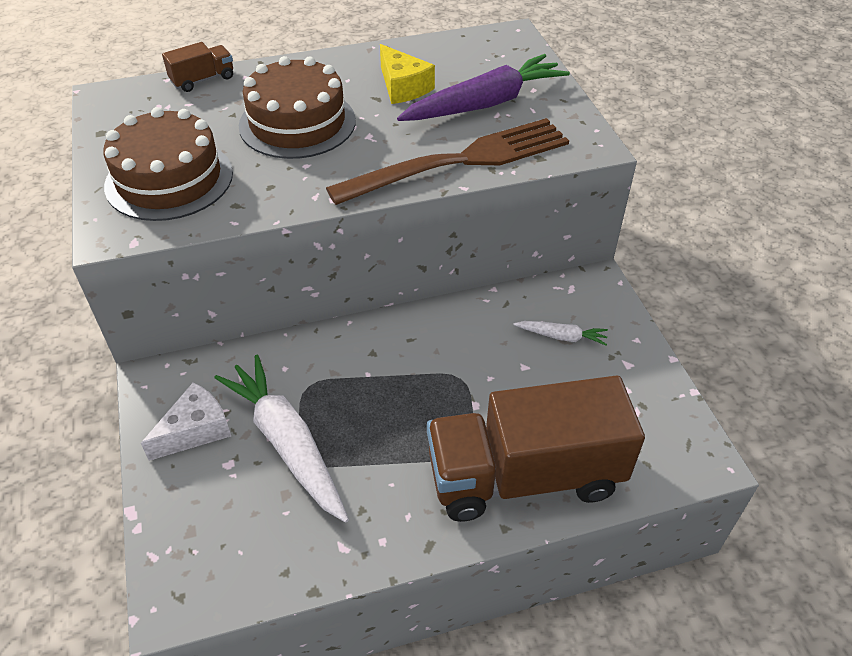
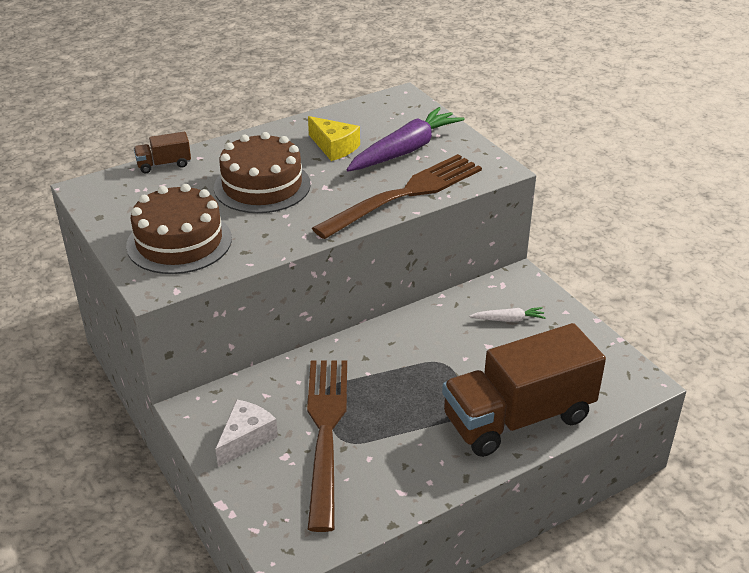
camera: 15 degrees left, 10 degrees down
brown truck [162,42,233,92] -> brown truck turned 150 degrees counterclockwise [134,132,191,173]
white carrot [214,355,349,523] -> brown fork [307,360,347,532]

